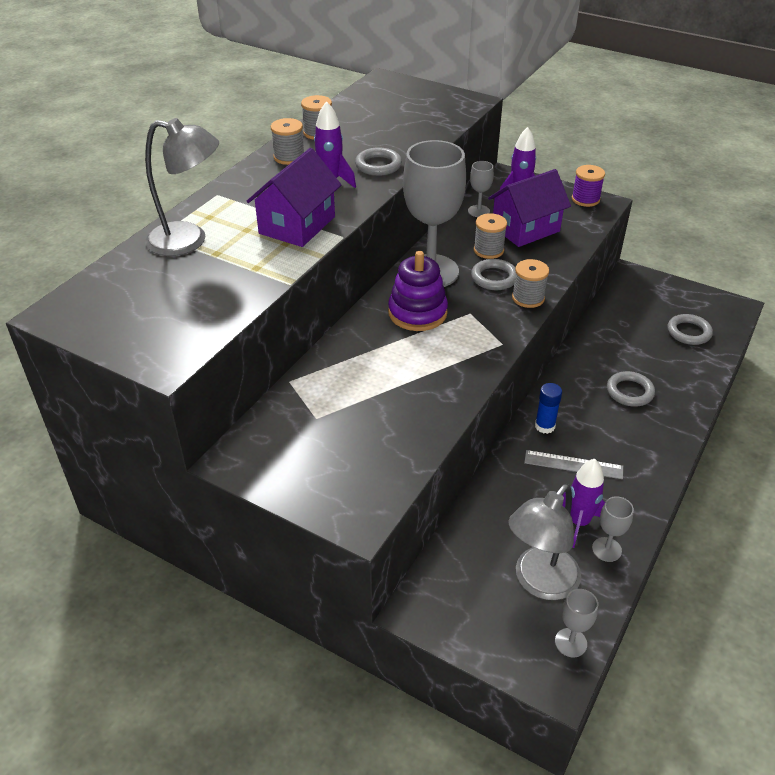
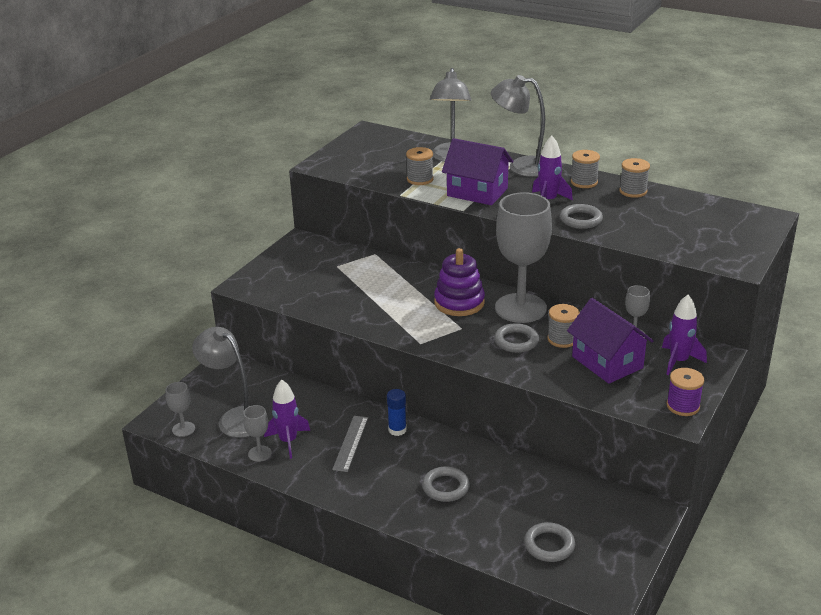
camera: 90 degrees right, 10 degrees down
grey spool [512,259,549,308] -> grey spool moved to [406,147,434,185]
none -> grey lamp [491,75,545,177]

